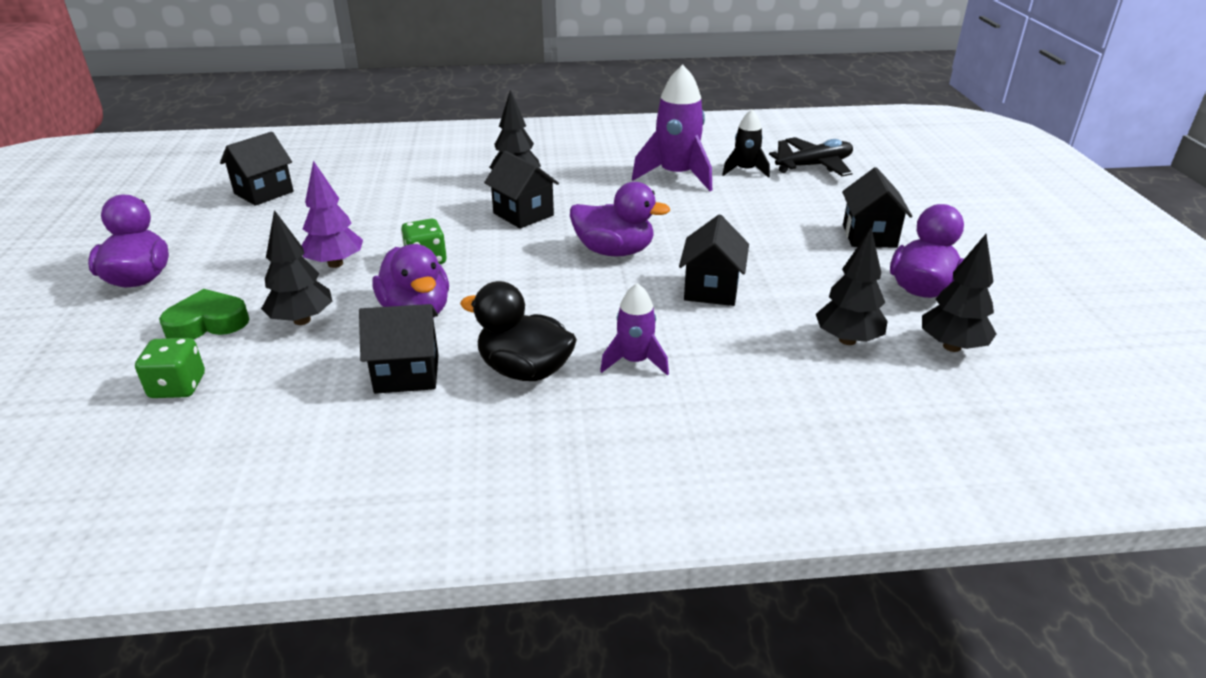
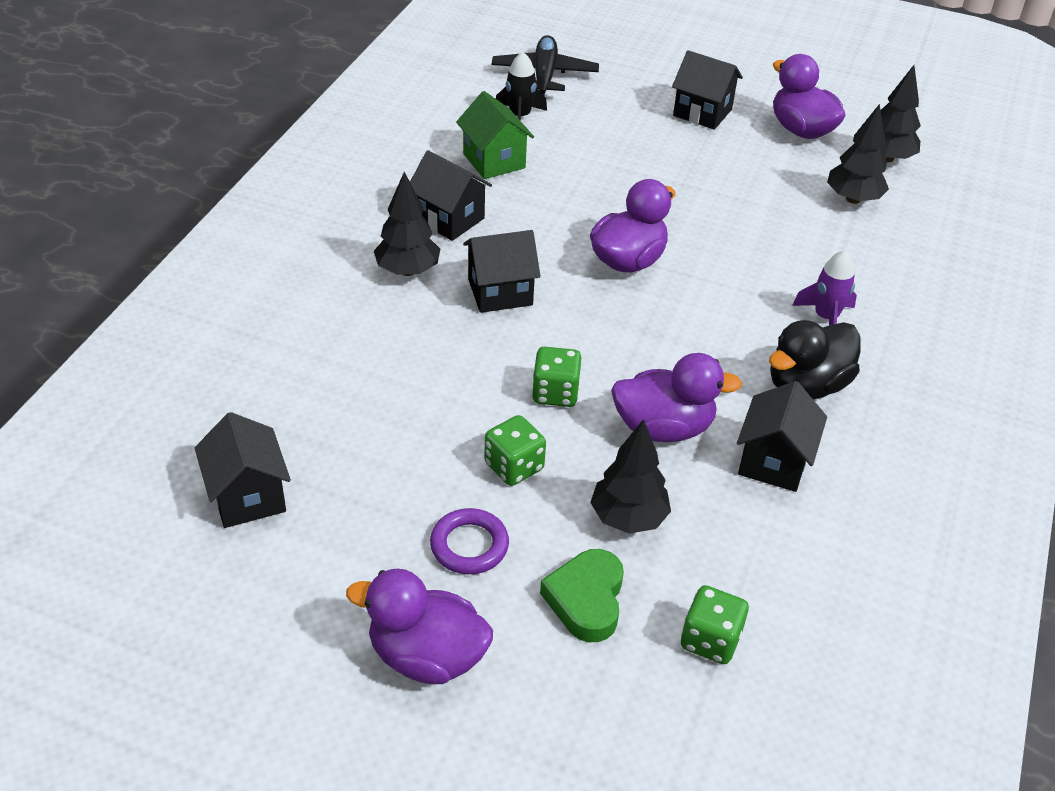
camera: 65 degrees left, 10 degrees up
purple tree [301,160,363,268] -> green dice [484,415,546,486]
purple rocket [632,65,712,191] -> green house [456,91,534,179]
black house [679,215,749,306] -> black house moved to [410,150,492,241]
none -> purple ring [430,508,509,574]

